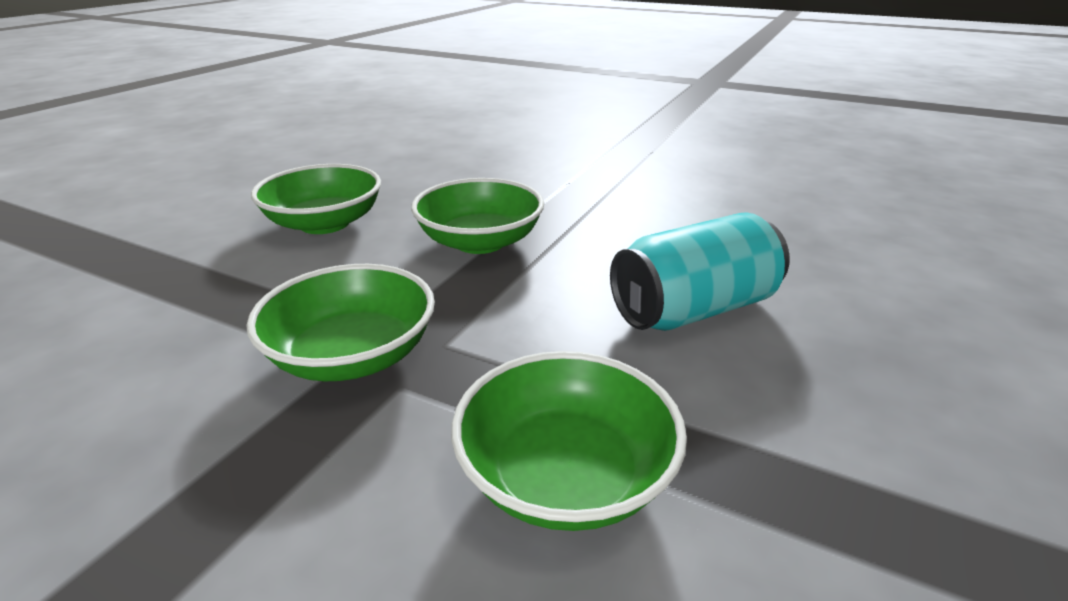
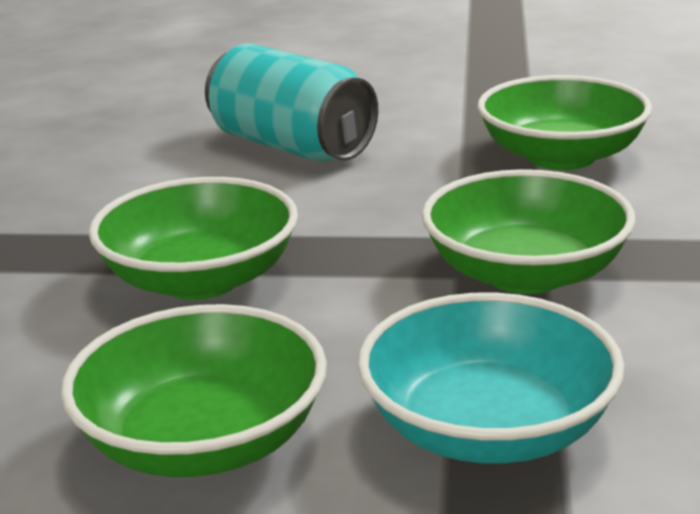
camera: 110 degrees left, 5 degrees down
none -> turquoise bowl [357,292,625,463]

